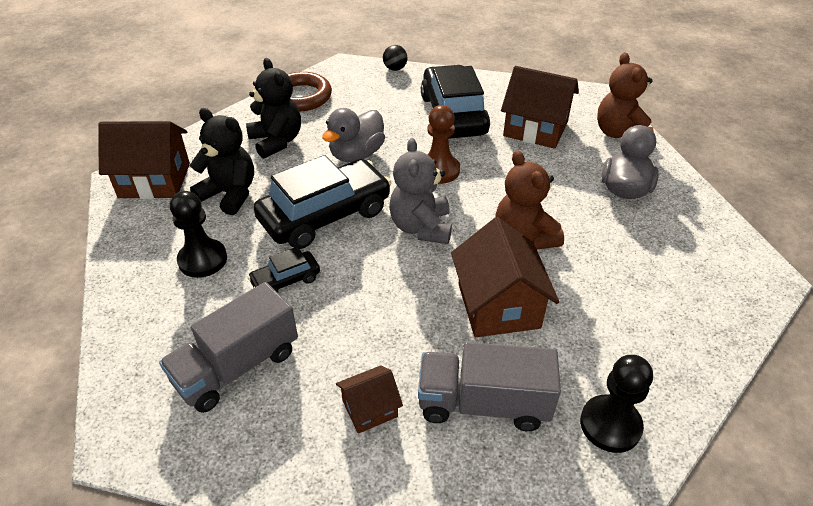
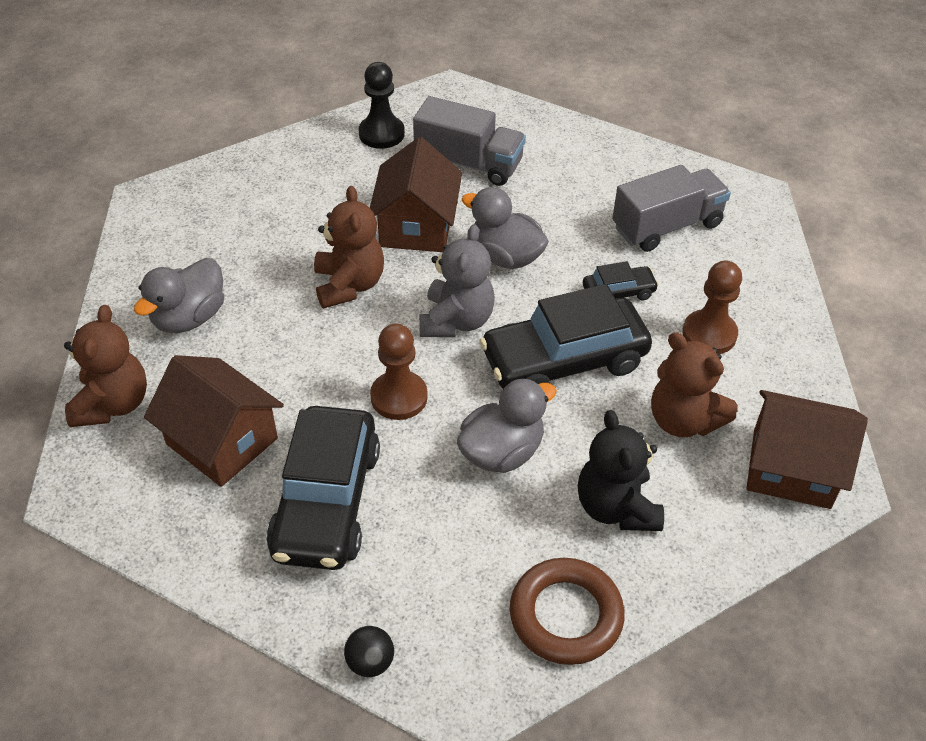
camera: 165 degrees left, 5 degrees up
black pawn [170,191,227,278] -> brown pawn [682,261,742,354]
black teddy bear [190,108,254,215] -> brown teddy bear [651,332,738,437]
brown house [336,365,403,434] -> none
none -> grey duck [461,187,549,269]

